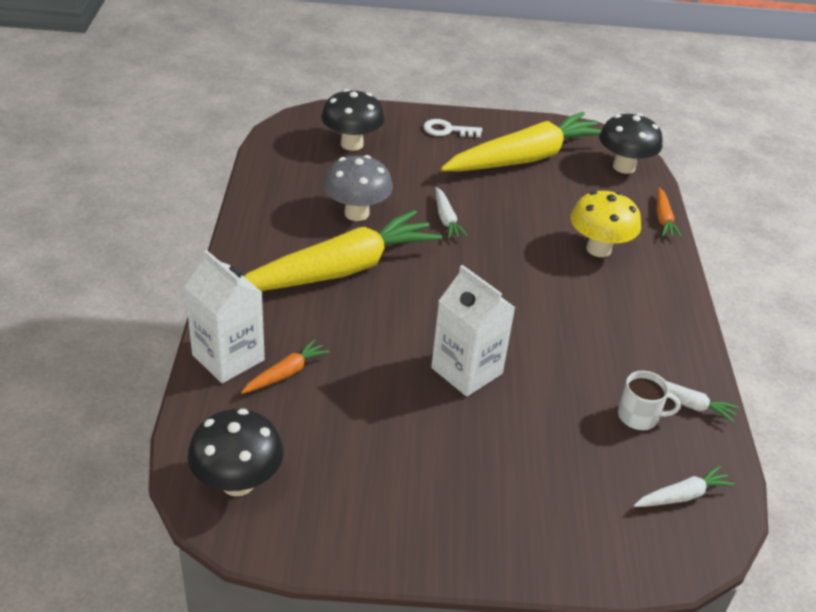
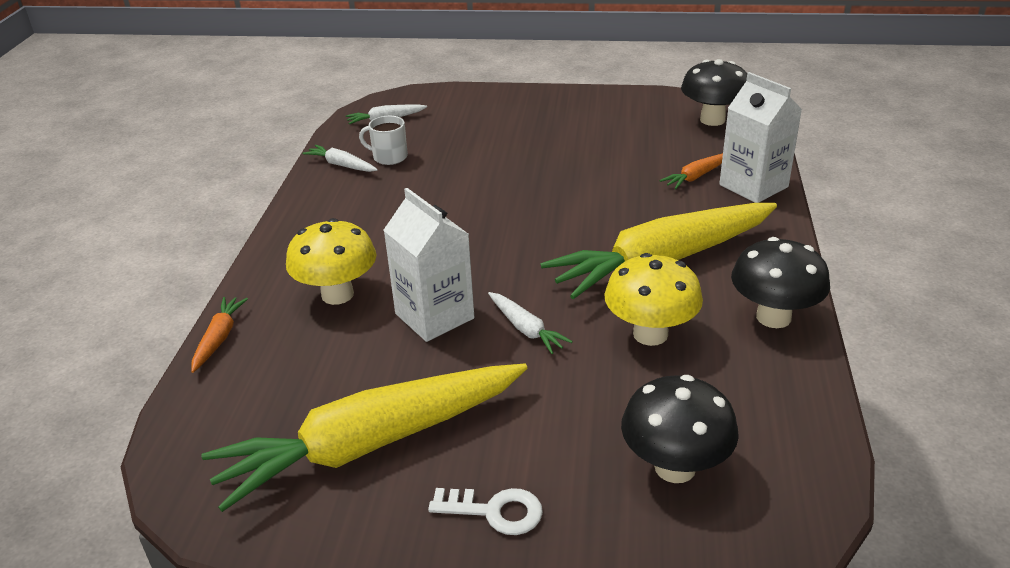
camera: 170 degrees left, 5 degrees down
grey mushroom [323,155,393,221] -> yellow mushroom [605,253,703,346]
white carton [431,265,516,397] -> white carton moved to [384,188,475,342]
white carrot [436,187,468,239] -> white carrot turned 150 degrees clockwise [488,292,573,354]
black mushroom [599,113,662,174] -> black mushroom moved to [731,237,830,328]

